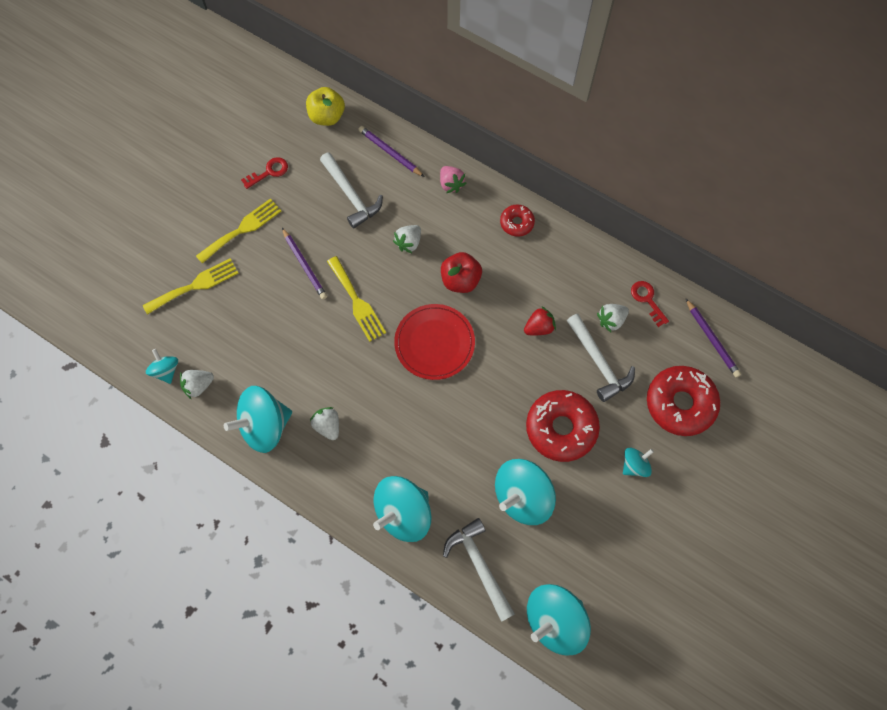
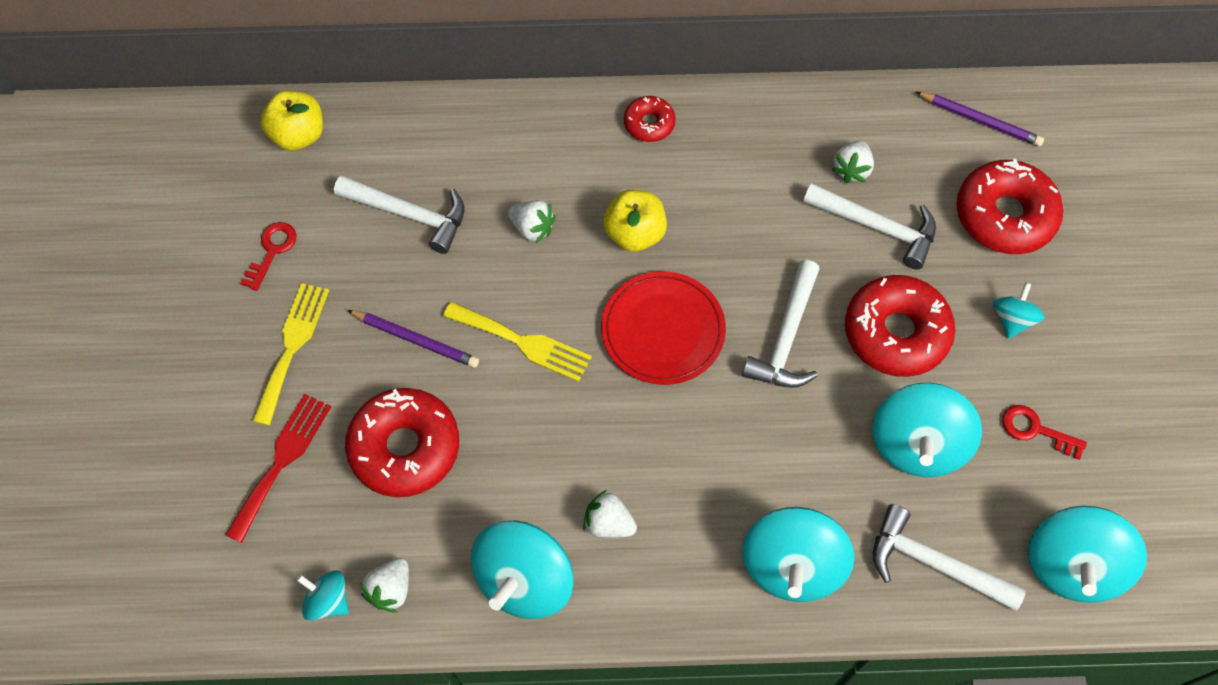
camera: 35 degrees left, 5 degrees down
yellow fork [143,258,238,315] -> red fork [225,394,331,543]
purple pencil [358,126,424,177] -> none
white strawberry [393,225,421,253] -> white strawberry turned 60 degrees counterclockwise [508,200,556,243]
pink strawberry [440,166,466,193] -> none
red apple [441,252,482,293] -> yellow apple [603,190,667,252]
red strawberry [524,306,556,335] -> none
red key [631,281,669,327] -> red key moved to [1002,405,1087,460]
none -> red donut [345,388,459,497]
none -> white hammer [742,260,820,388]

